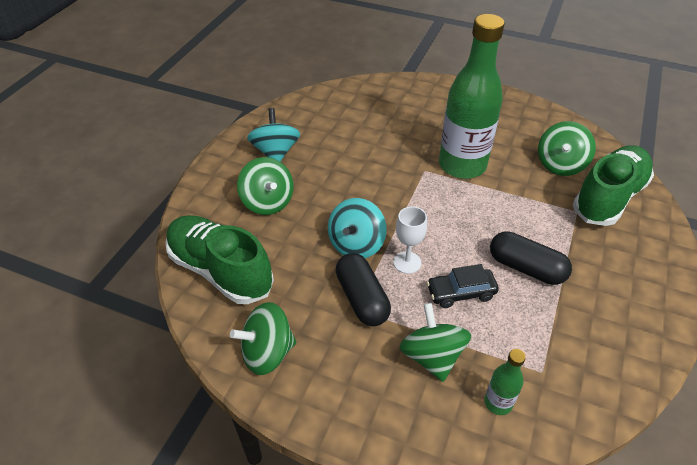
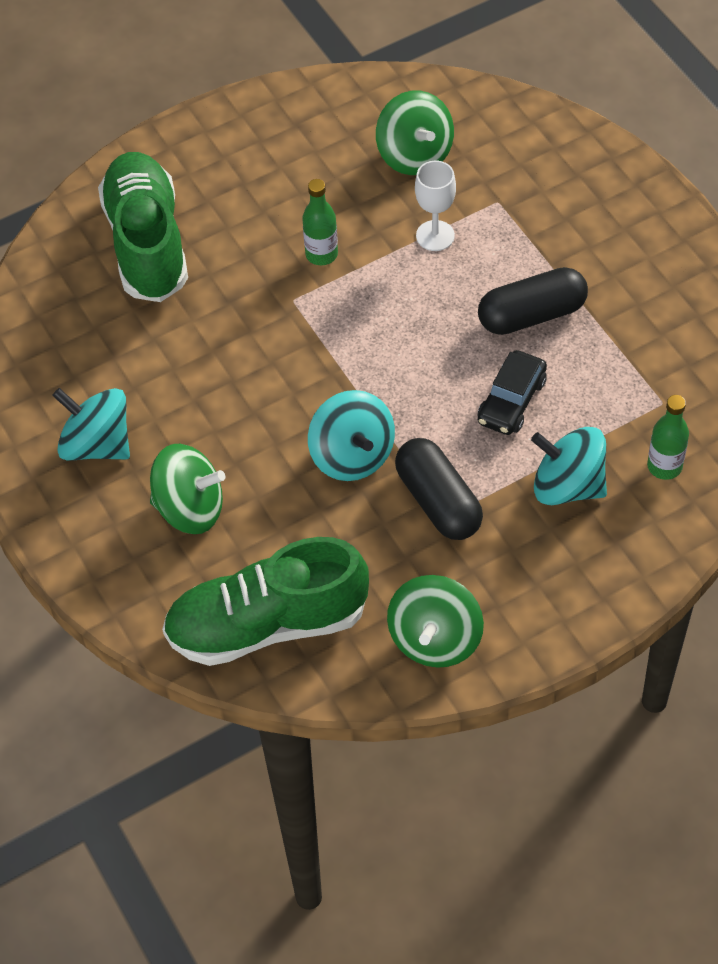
camera: 50 degrees left, 10 degrees up
black capsule [336,253,391,326] -> black capsule turned 45 degrees clockwise [395,438,483,540]
white goblet [393,206,427,274] -> white goblet moved to [415,161,456,251]
green spinning top [399,303,471,382] -> turquoise spinning top [531,427,607,505]
green bottle [439,14,505,179] -> green bottle [302,179,338,265], size x0.42
green shoe [573,145,654,226] -> green shoe moved to [98,152,188,302]

